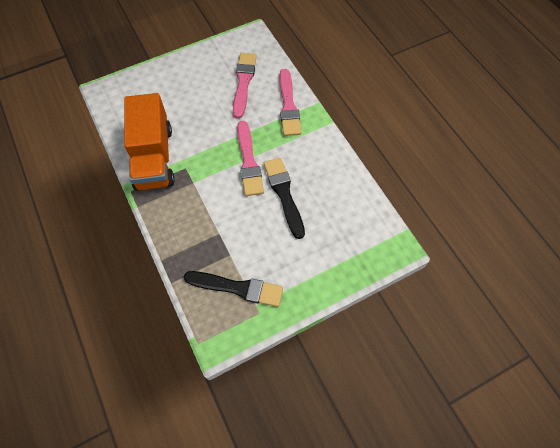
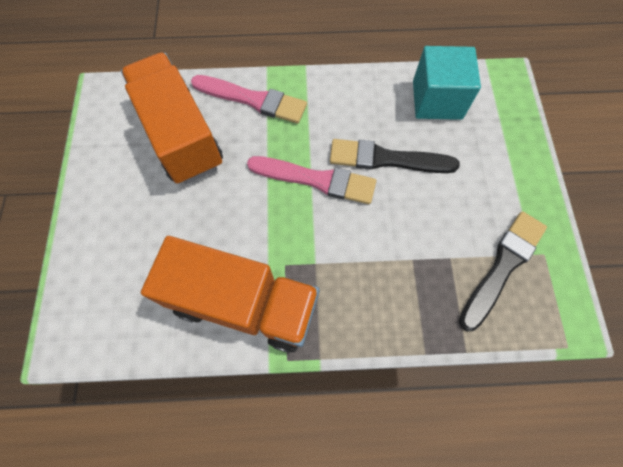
camera: 65 degrees left, 5 degrees up
pink brush [233,53,257,119] -> orange truck [121,52,223,184]
none -> turquoise cube [413,46,481,120]

